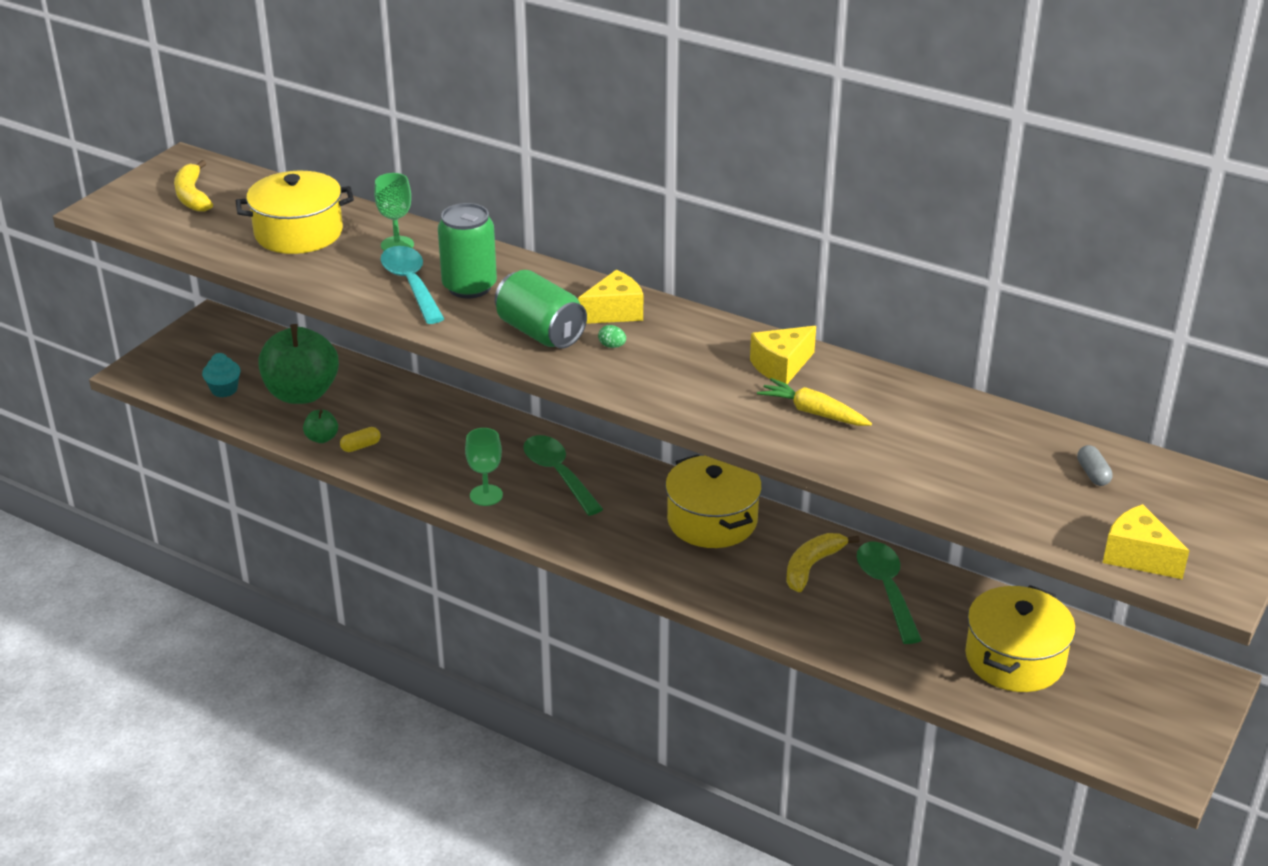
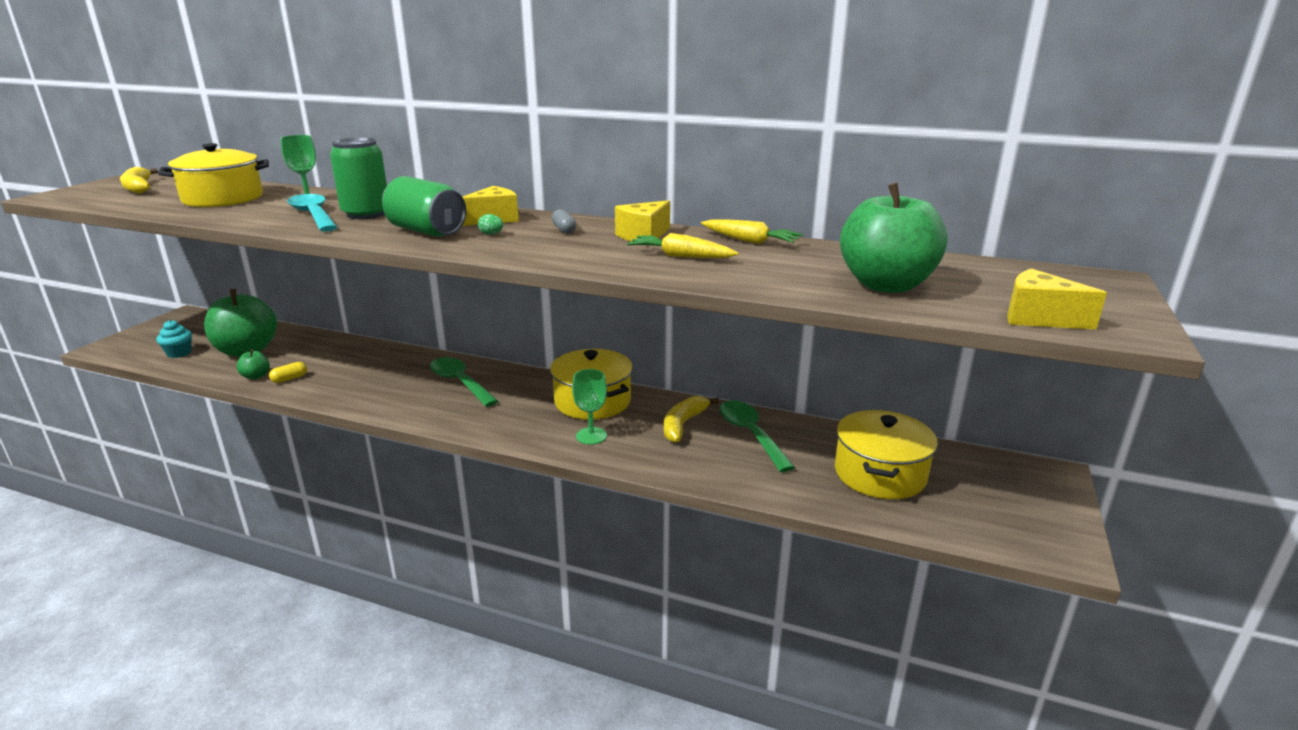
camera: 10 degrees left, 10 degrees down
green goblet [465,428,503,506] -> green goblet moved to [572,369,607,445]
grey capsule [1077,445,1113,486] -> grey capsule moved to [552,209,576,234]
none -> yellow carrot [701,219,803,244]
none -> green apple [840,183,947,293]

